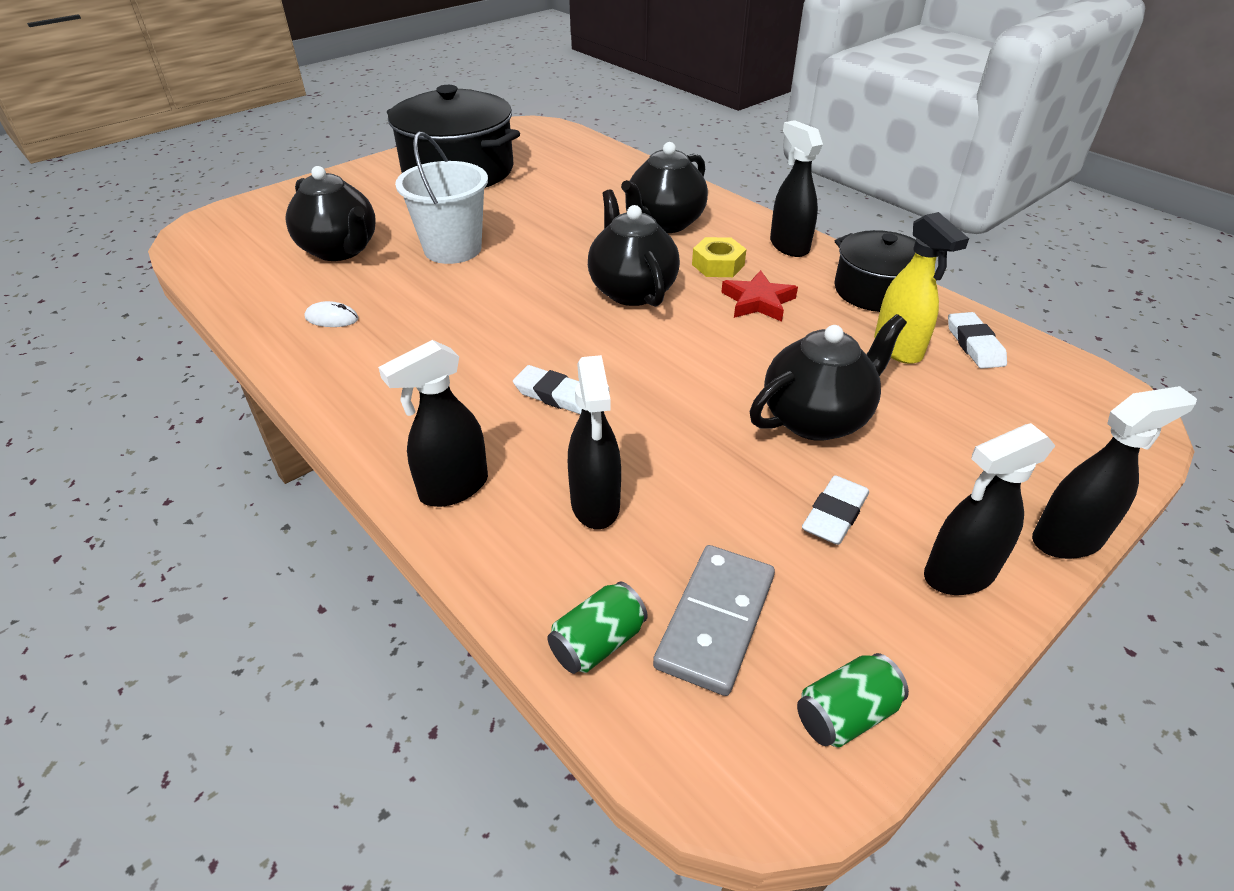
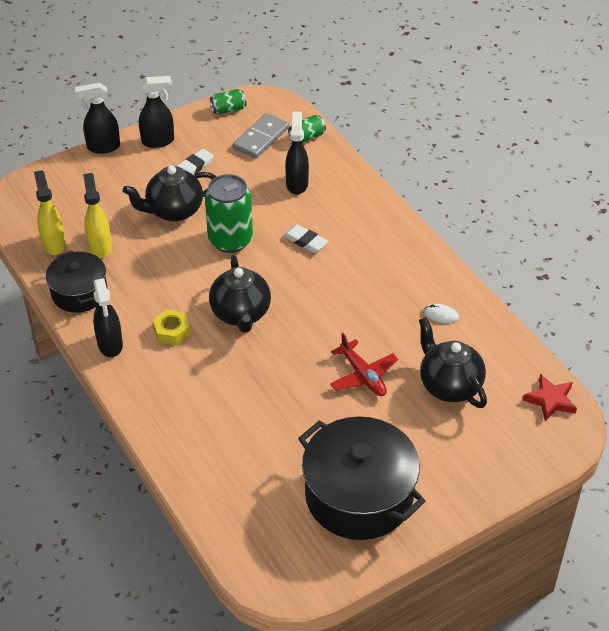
camera: 170 degrees left, 5 degrees up
black spray bottle [378,340,488,507] -> none
white bucket [395,132,488,264] -> red plane [330,333,398,396]
black teapot [621,142,708,233] -> none
red star [721,270,798,322] -> red star moved to [523,374,577,421]
white eraser [948,312,1007,369] -> yellow spray bottle [34,170,66,255]
none -> green can [205,174,253,253]

